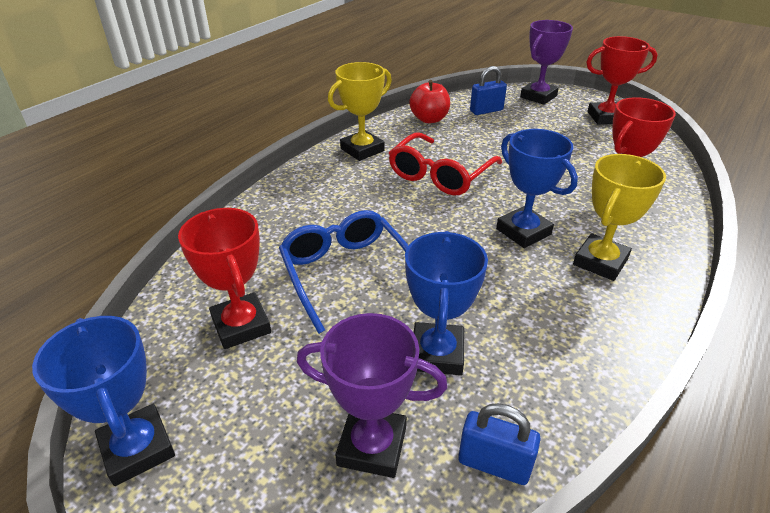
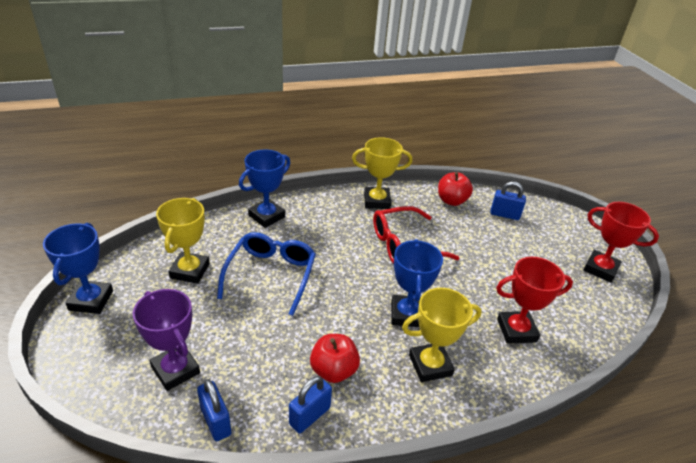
camera: 35 degrees right, 0 degrees up
red trophy [178,208,271,349] -> yellow trophy [156,198,210,284]
blue trophy [405,231,488,375] -> blue trophy moved to [239,149,290,228]
purple trophy [520,20,573,105] -> none
none -> blue padlock [289,376,332,433]
none -> red apple [310,334,360,383]

